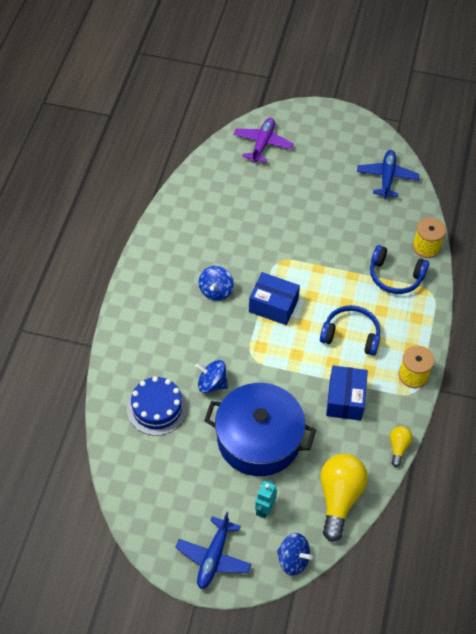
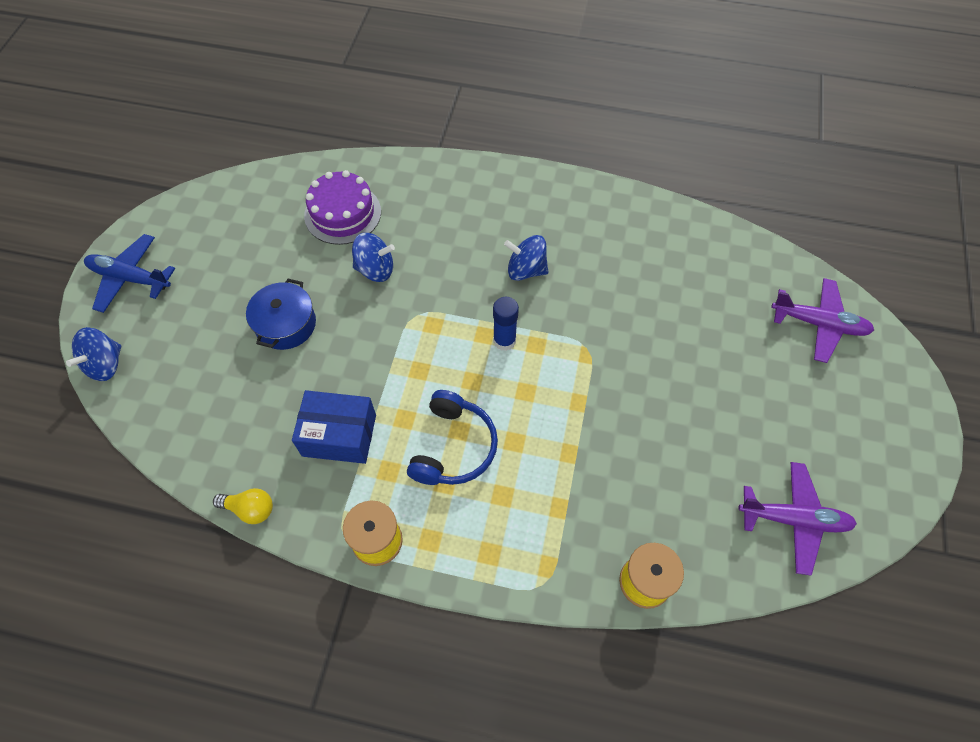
camera: 90 degrees right, 5 degrees up
blue cake [127,376,187,436] -> purple cake [304,170,381,245]
blue spinning top [195,360,228,393] -> blue spinning top turned 75 degrees clockwise [352,233,395,282]
blue pot [204,383,316,476] -> blue pot [246,279,316,350], size x0.53
blue box [249,272,300,325] -> blue glue stick [493,297,519,351]
turquoise robot [255,480,277,518] -> none
yellow light bulb [320,454,368,542] -> none
blue plane [357,150,419,198] -> purple plane [739,462,857,576]
blue headphones [370,245,429,294] -> none

